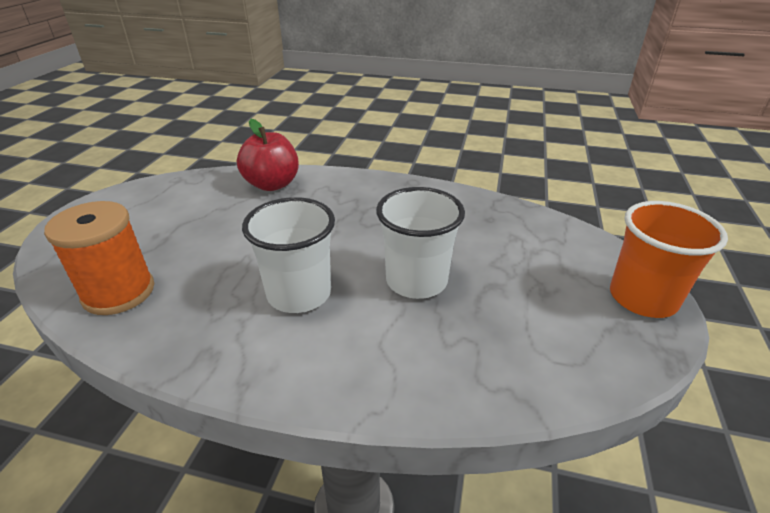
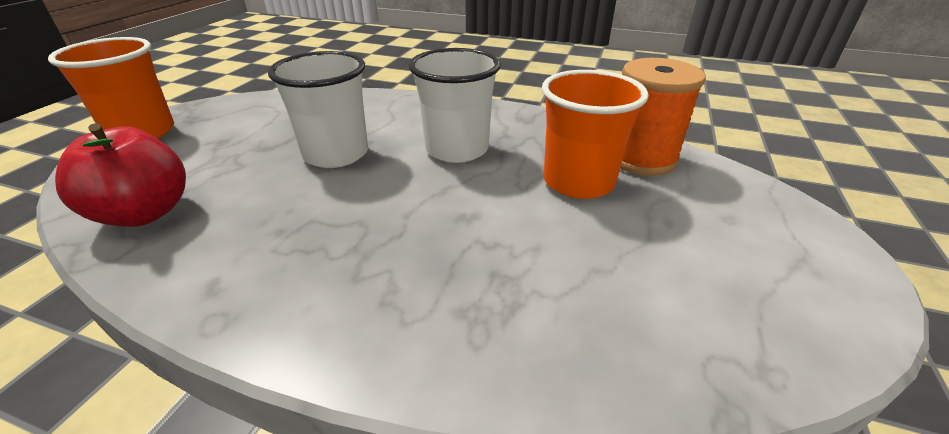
camera: 175 degrees left, 0 degrees up
red apple [237,119,299,191] -> red apple moved to [55,123,186,227]
none -> orange cup [542,70,649,199]

